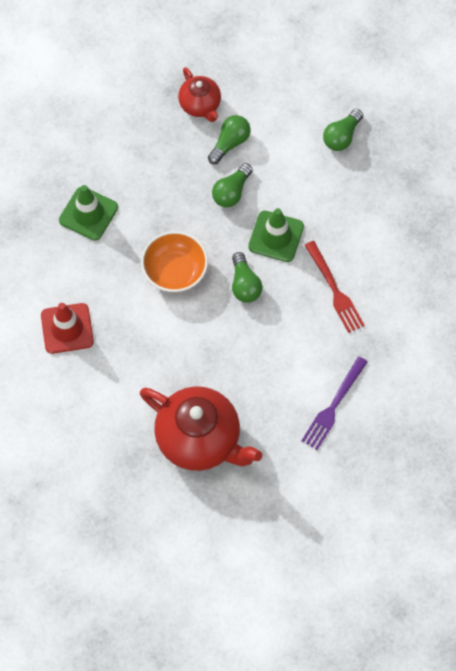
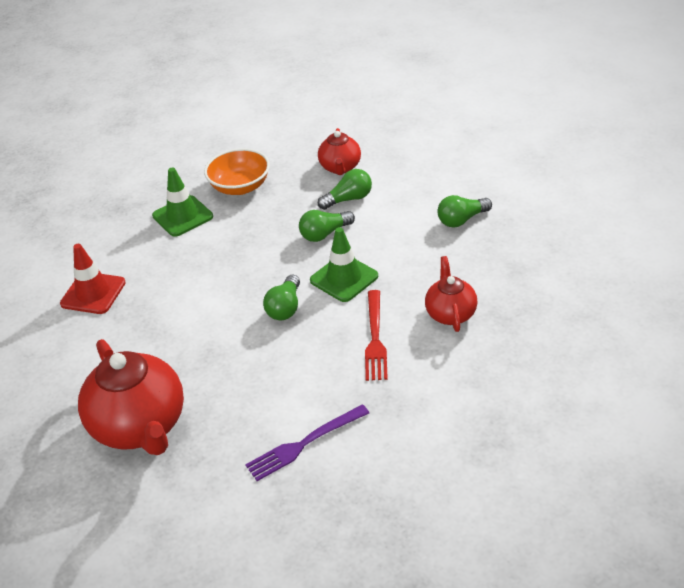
camera: 30 degrees right, 25 degrees down
orange bowl [141,231,208,292] -> orange bowl moved to [204,148,270,195]
none -> red teapot [425,256,478,332]

